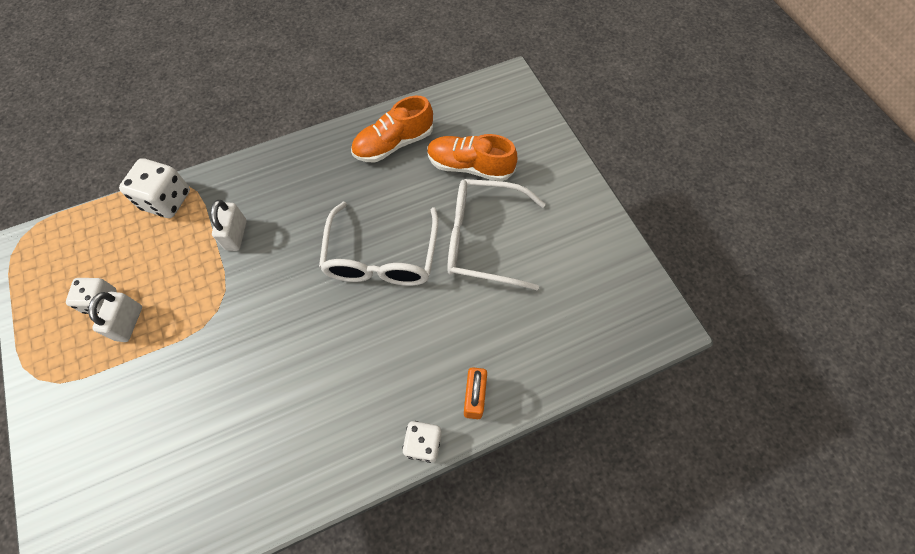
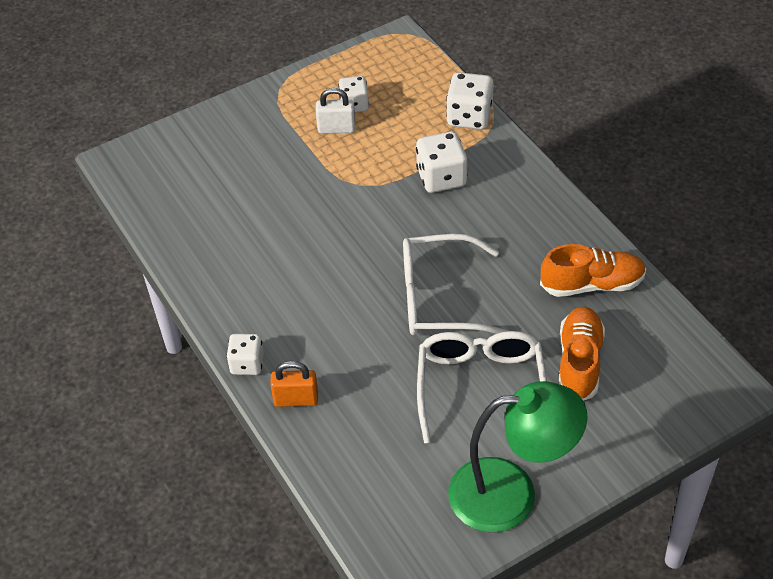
camera: 85 degrees right, 15 degrees down
white padlock [211,200,247,251] -> white dice [416,131,467,193]
orange shoe [351,96,433,162] -> orange shoe turned 120 degrees clockwise [540,244,646,297]
none -> green lamp [448,381,588,532]

